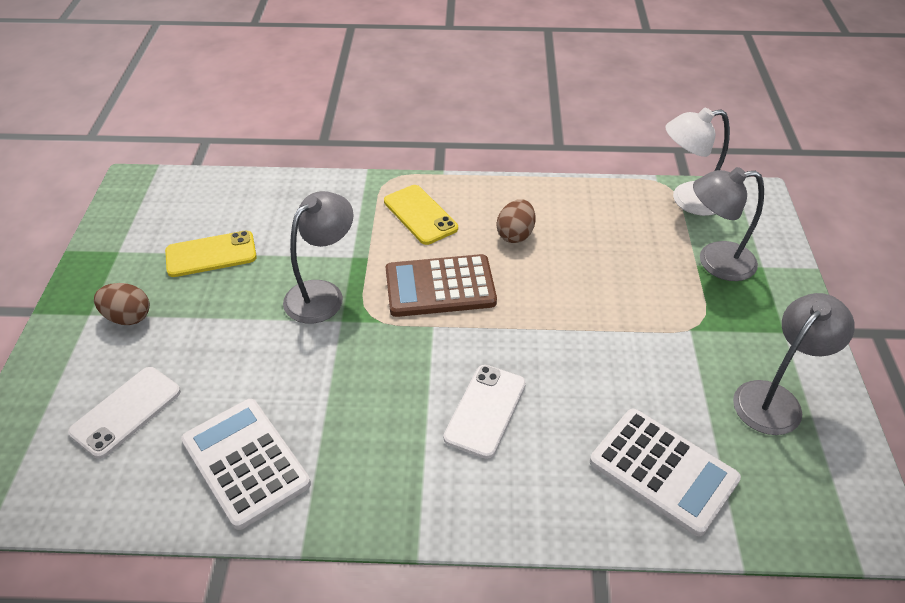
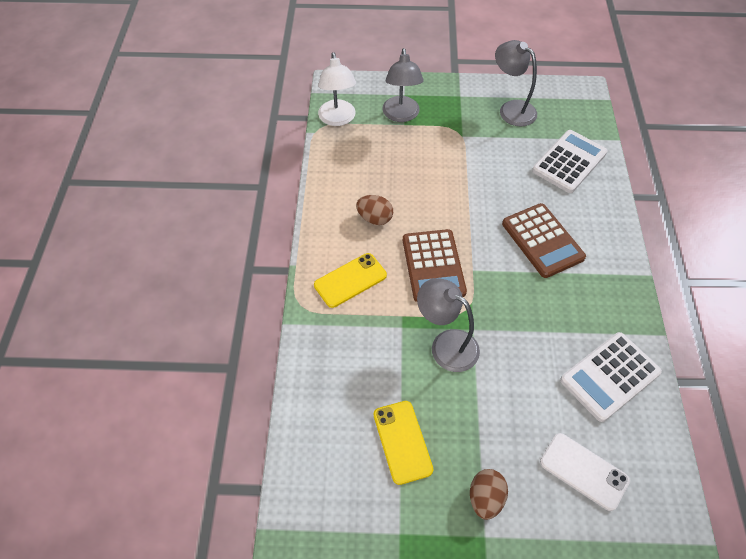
camera: 90 degrees left, 10 degrees up
white phone [444,365,526,459] -> brown calculator [502,203,586,278]

